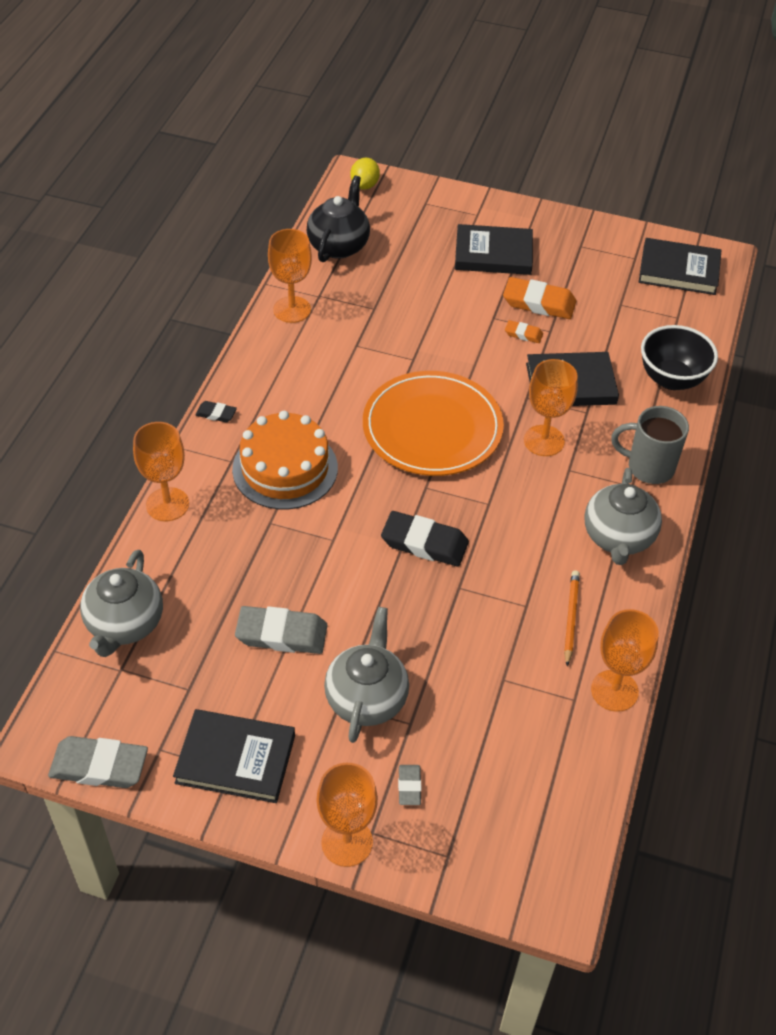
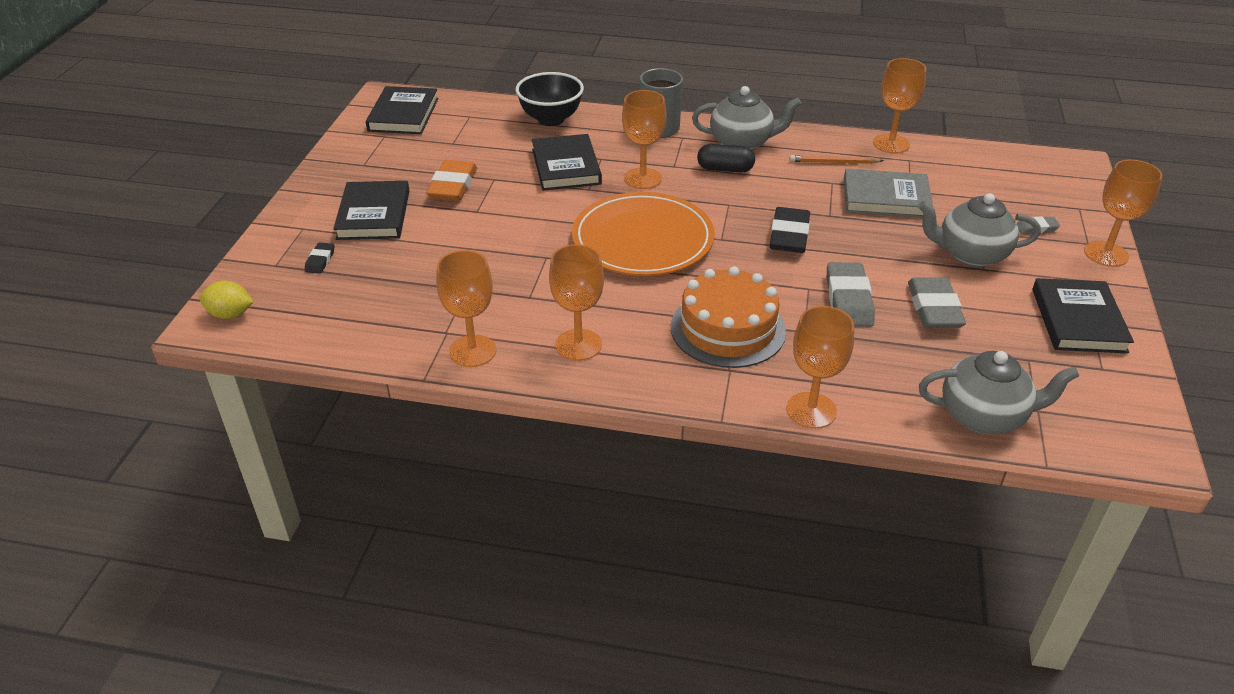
camera: 95 degrees left, 10 degrees down
grey eraser [48,736,148,788] -> grey eraser moved to [827,262,875,327]
black eraser [195,401,237,422] -> black eraser moved to [305,242,334,274]
black teapot [307,175,370,262] -> none
orange eraser [505,320,543,343] -> none
none -> orange goblet [549,244,604,361]
none -> black capsule [697,144,755,172]
none -> grey book [844,169,933,218]

